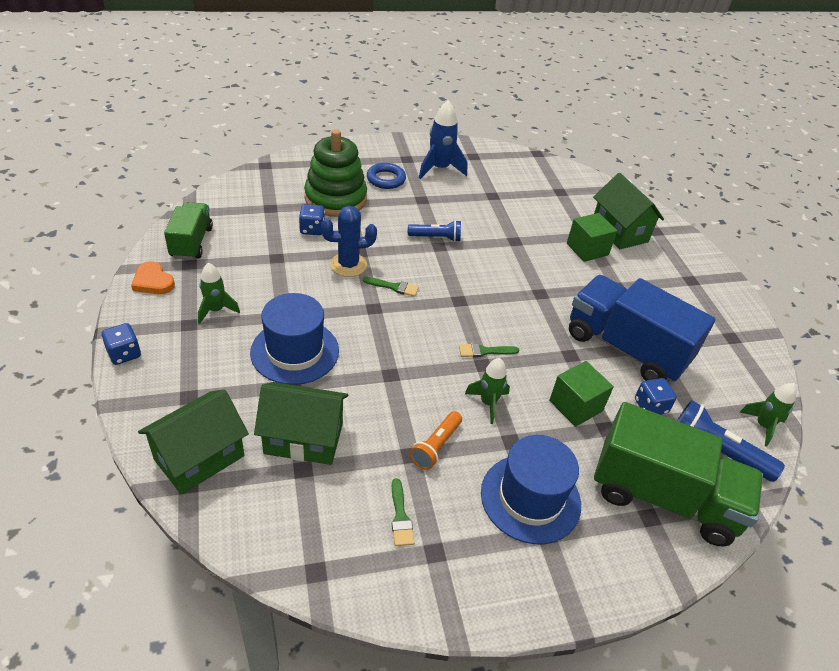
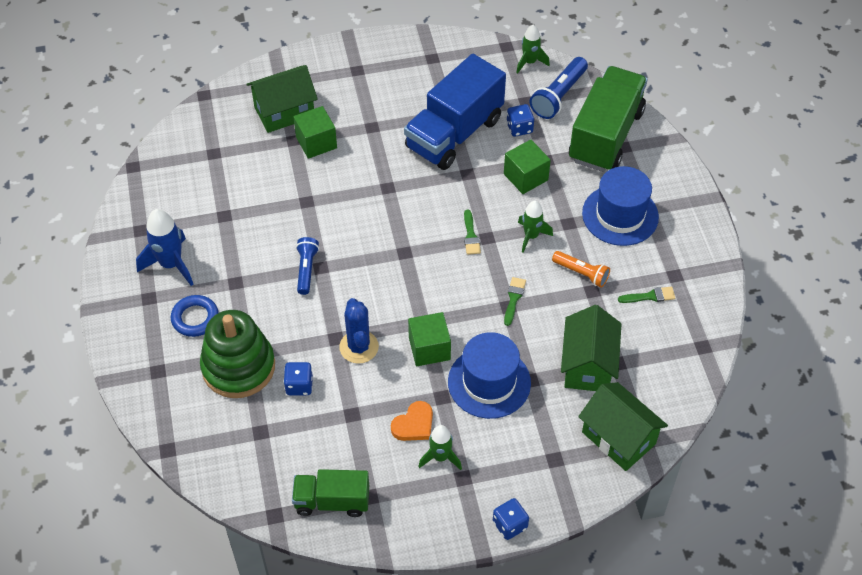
camera: 85 degrees left, 10 degrees up
orange heart [131,261,175,294] -> orange heart moved to [391,401,433,441]
green brush [363,277,419,297] -> green brush moved to [504,277,526,326]
none -> green cube [408,312,451,366]

